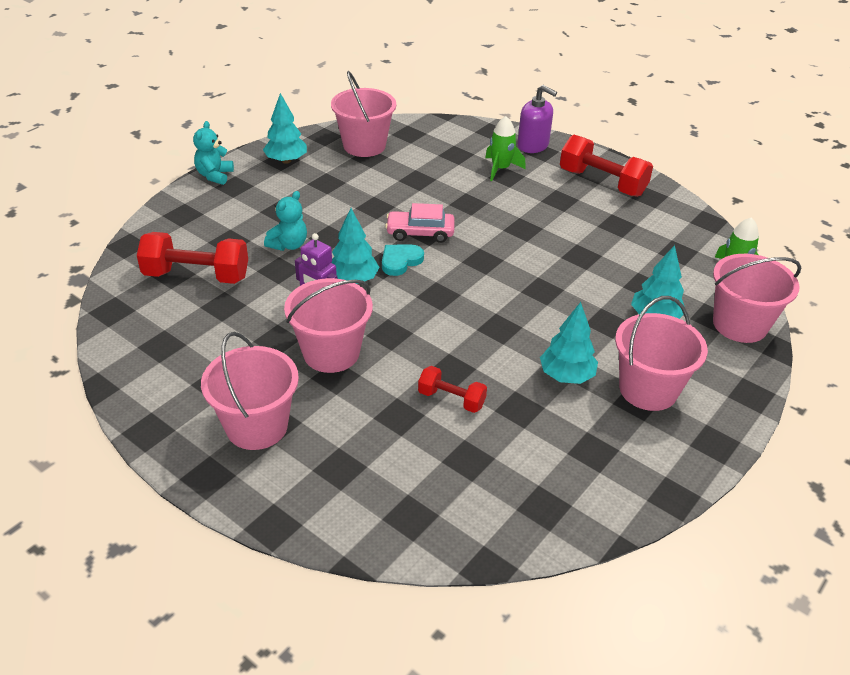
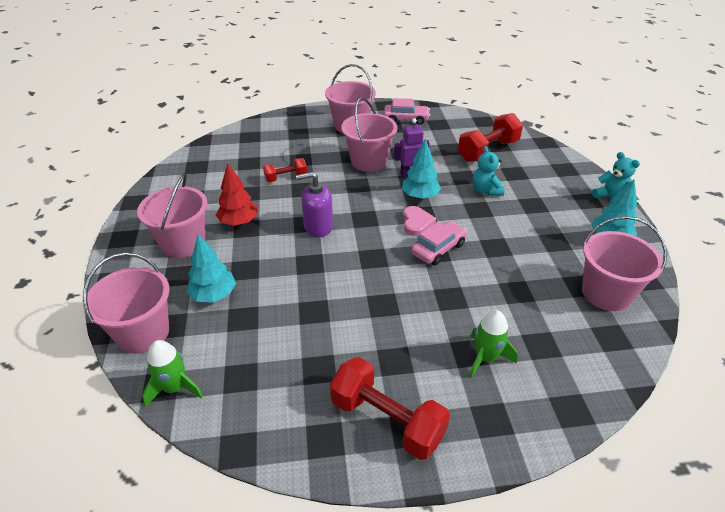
camera: 135 degrees right, 0 degrees up
turquoise heart [382,244,424,276] -> pink heart [403,206,436,236]
purple soap dispenser [517,85,557,153] -> purple soap dispenser moved to [296,172,333,237]
turquoise tree [540,302,598,384] -> red tree [216,163,258,226]
red dumbbell [560,135,653,197] -> red dumbbell turned 45 degrees clockwise [330,357,450,460]
none -> pink car [384,98,430,125]

